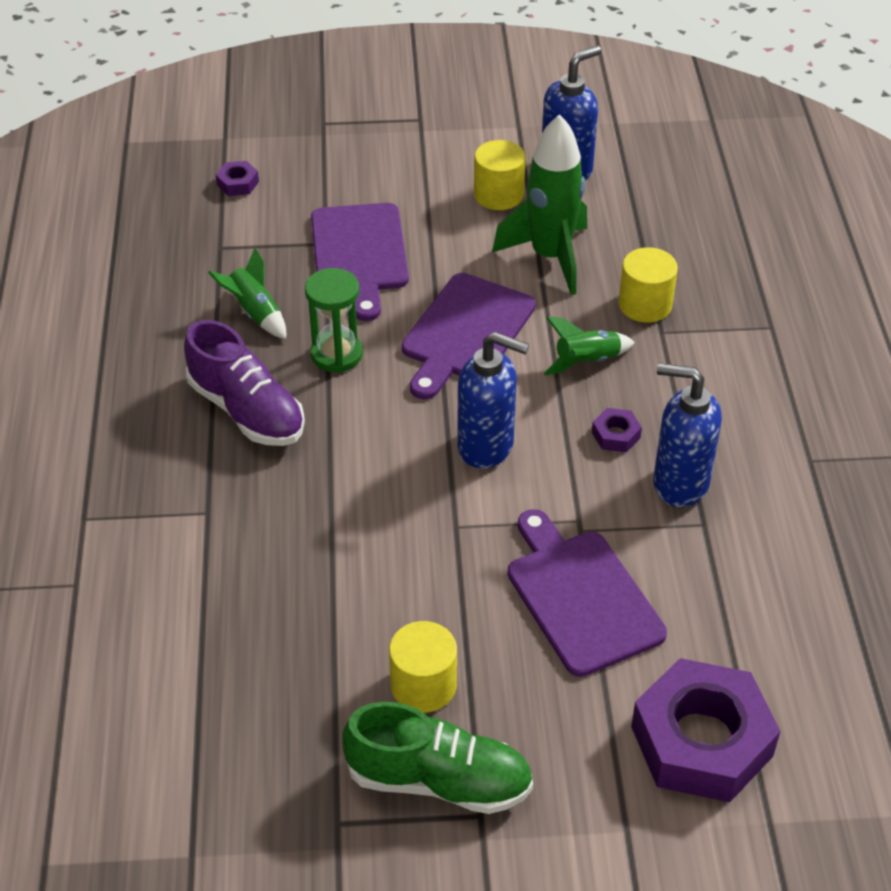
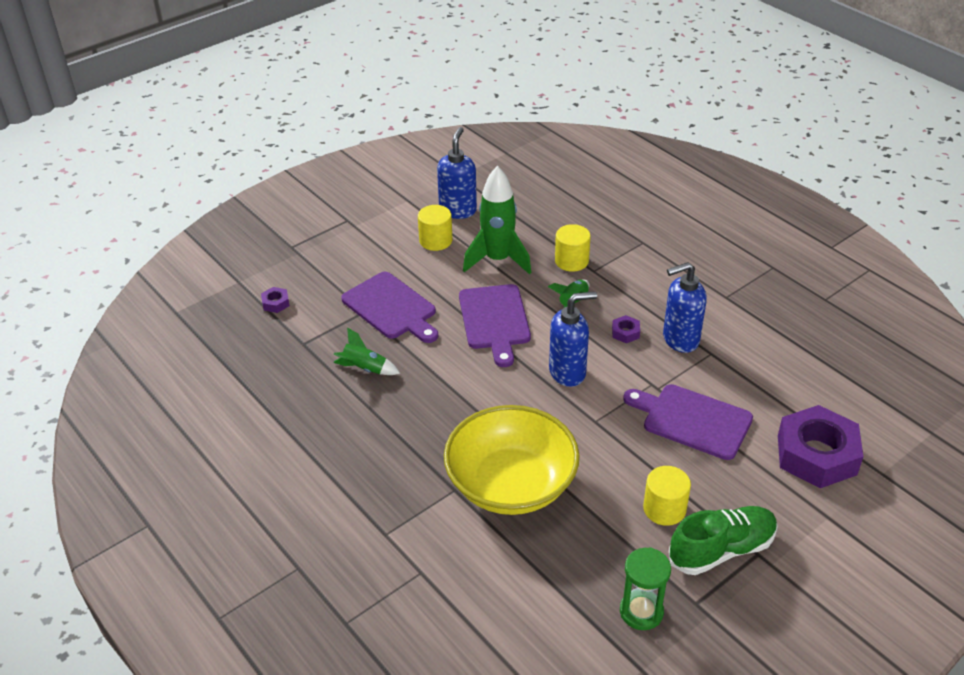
camera: 35 degrees left, 5 degrees down
purple shoe [184,320,305,446] -> none
green hourglass [305,268,363,373] -> green hourglass moved to [620,547,671,630]
none -> yellow bowl [444,405,580,515]

